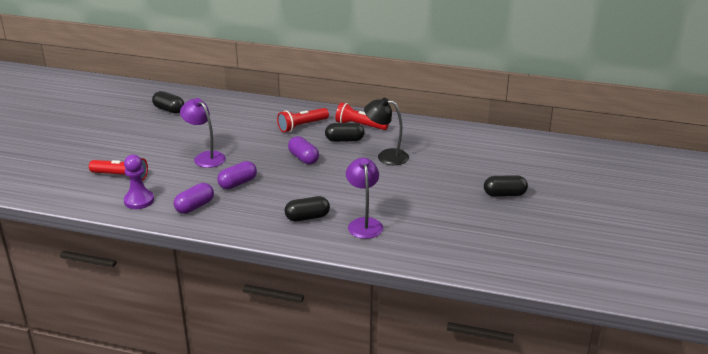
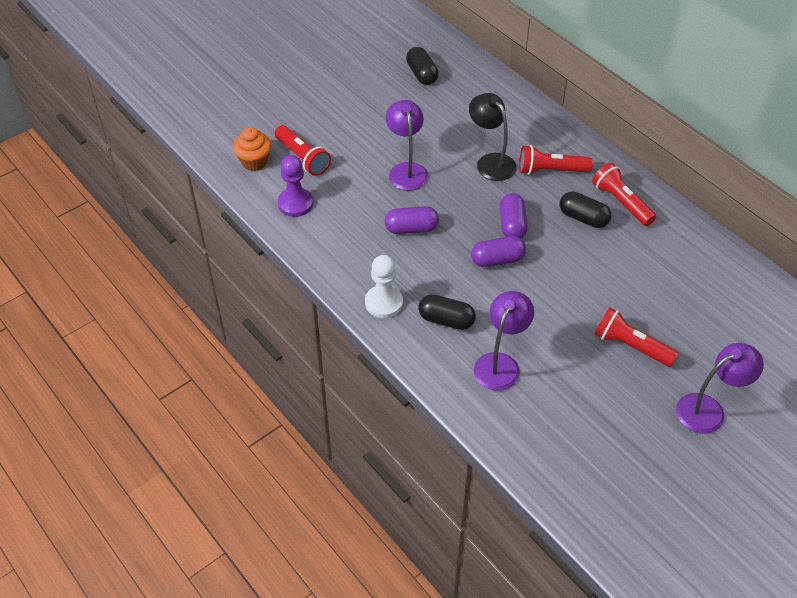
camera: 35 degrees right, 20 degrees up
purple capsule [174,183,214,214] -> purple capsule moved to [471,236,526,267]
black lamp [364,98,409,165] -> black lamp moved to [469,93,516,181]
black capsule [484,175,528,197] -> purple lamp [676,343,764,434]
none -> orange cupcake [233,127,271,171]
none -> white pawn [365,255,403,318]
none -> red flashlight [595,308,679,367]

